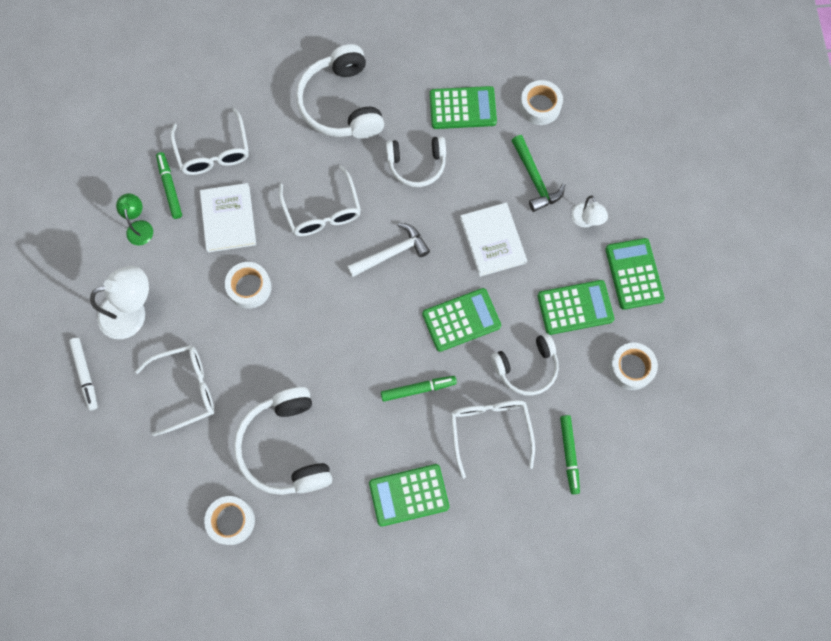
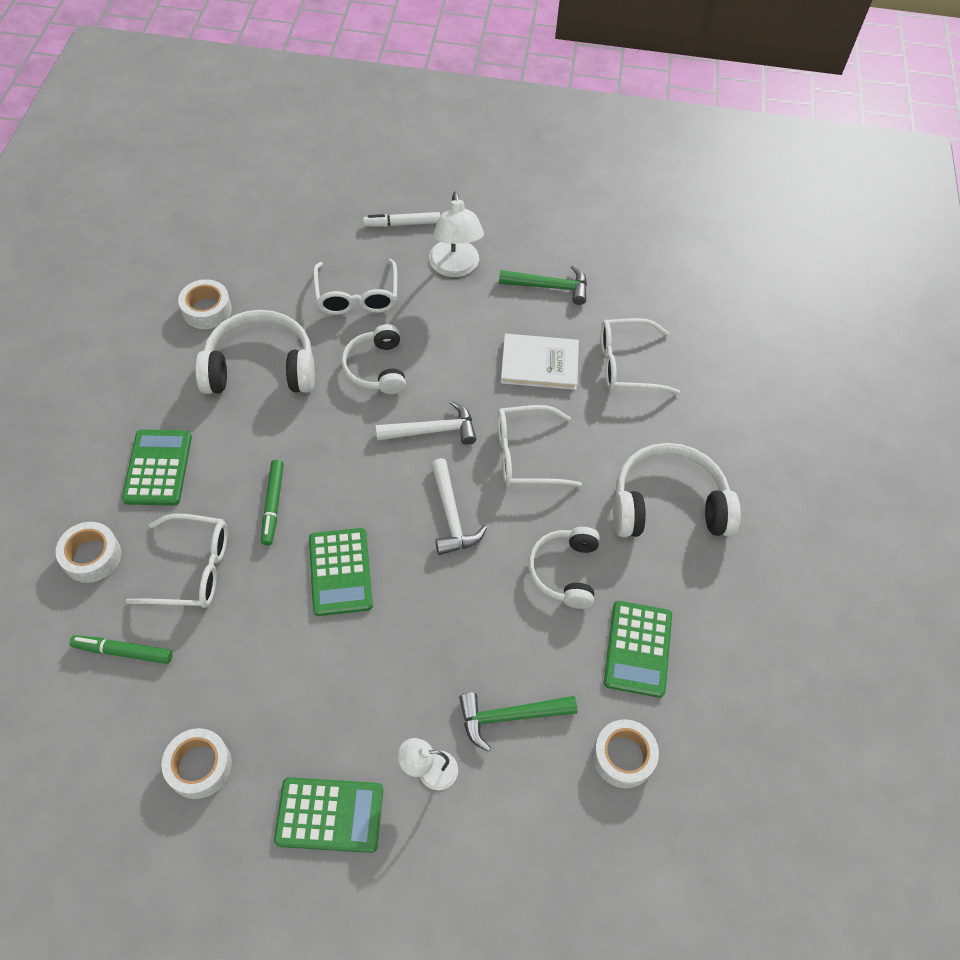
camera: 100 degrees right, 15 degrees down
green lamp [116,194,153,245] -> green hammer [499,265,587,305]
green marker [156,152,182,219] -> none
white tape [225,262,272,309] -> white tape moved to [56,522,121,583]
white book [460,203,527,277] -> none
white headphones [491,333,559,396] -> white headphones moved to [341,324,406,394]
green calculator [538,280,614,335] -> none
none -> white hammer [375,400,476,445]

